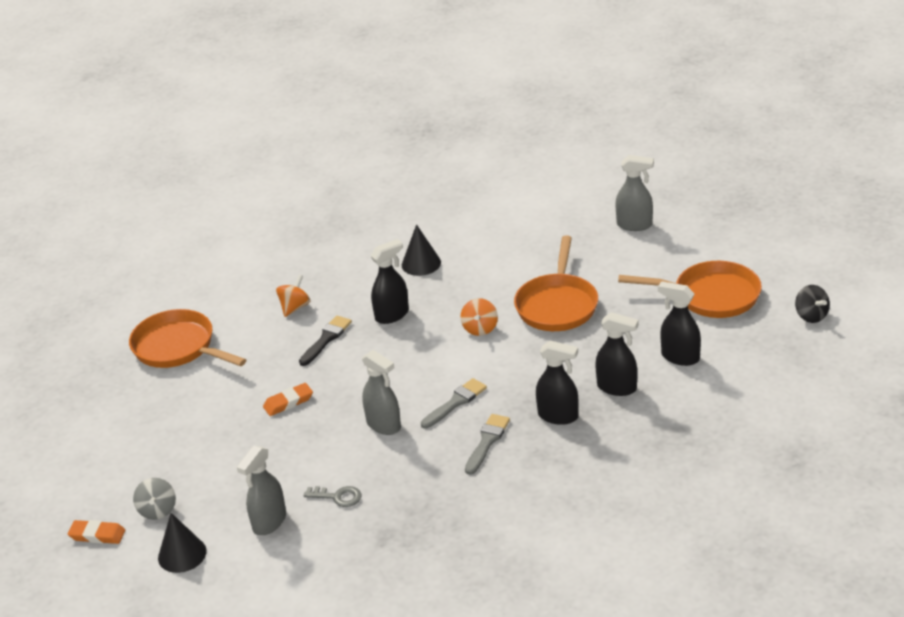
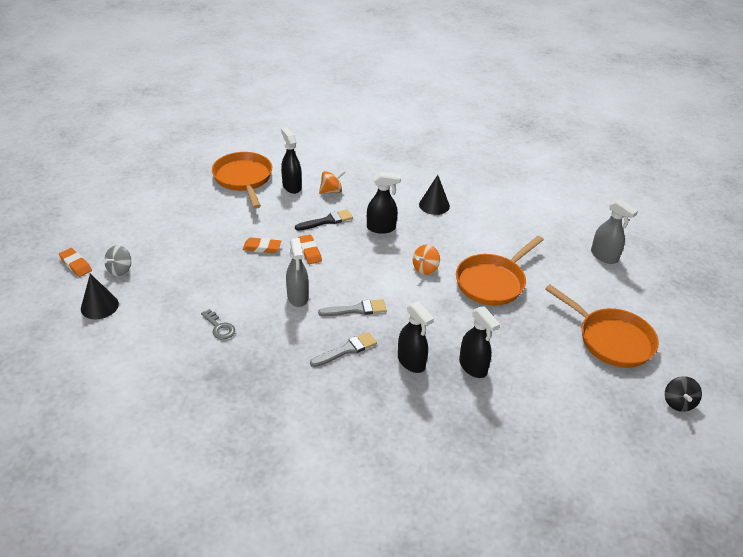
camera: 30 degrees right, 5 degrees up
grey spray bottle [237,446,286,535] -> none
black spray bottle [658,281,701,366] -> black spray bottle moved to [281,127,302,194]
none -> orange eraser [298,235,322,264]

